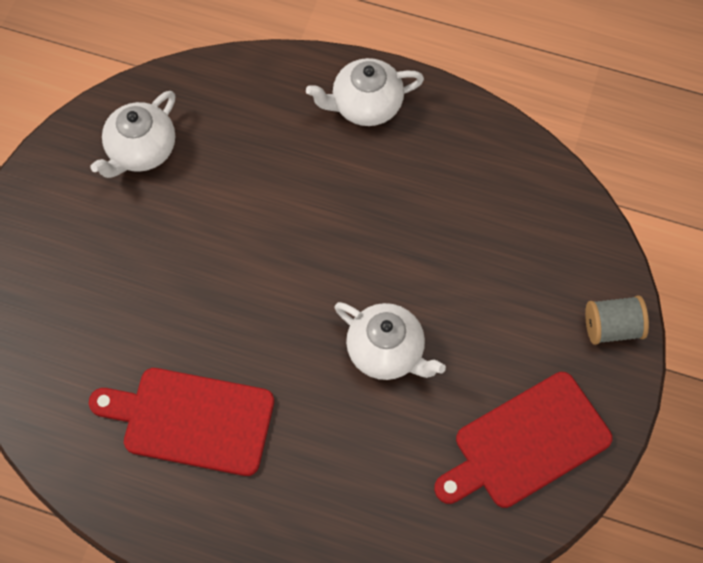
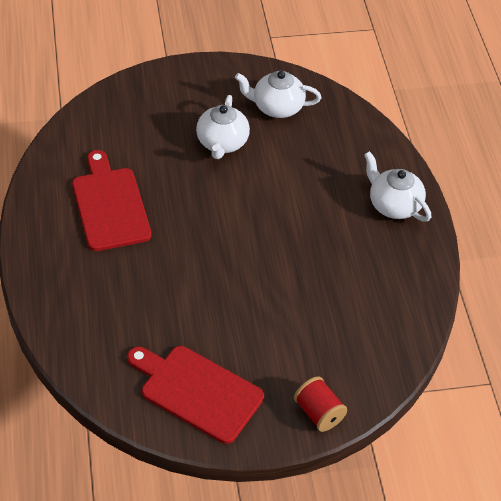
camera: 60 degrees right, 15 degrees down
white teapot [335,302,446,380] -> white teapot moved to [196,95,250,159]
grey spool [585,295,649,345] -> red spool [294,376,347,432]

